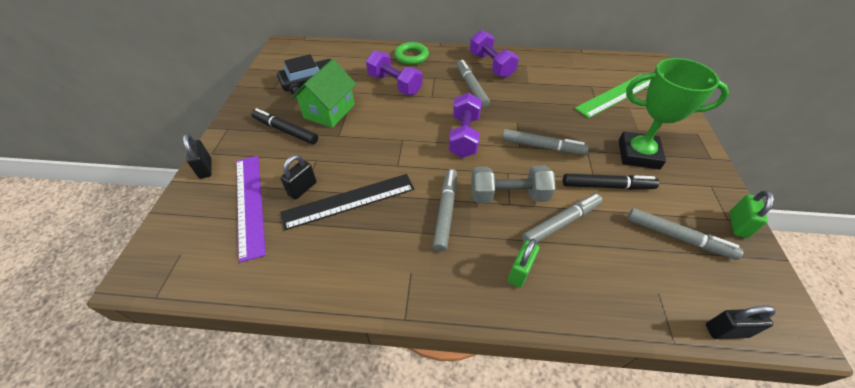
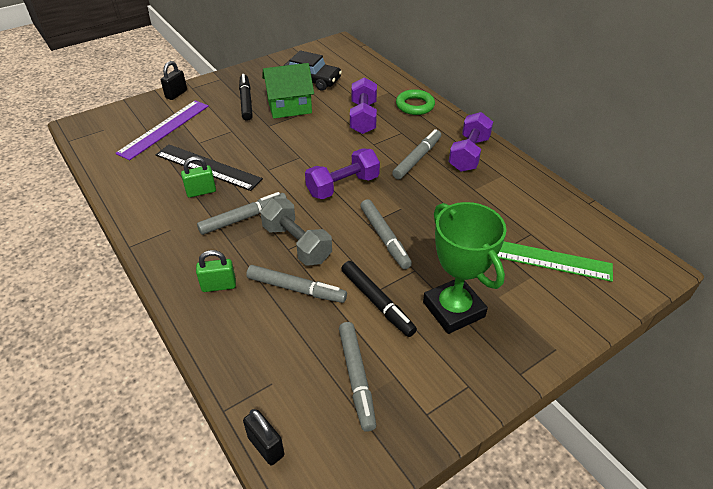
camera: 50 degrees right, 5 degrees down
black padlock [280,155,317,200] -> none
green padlock [729,190,774,238] -> green padlock moved to [181,157,216,198]

